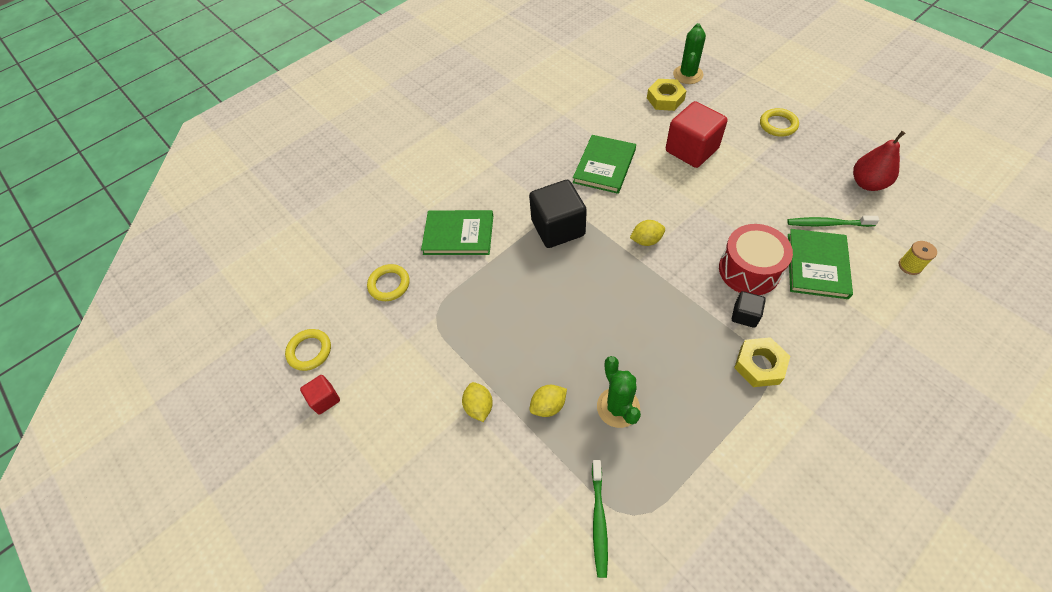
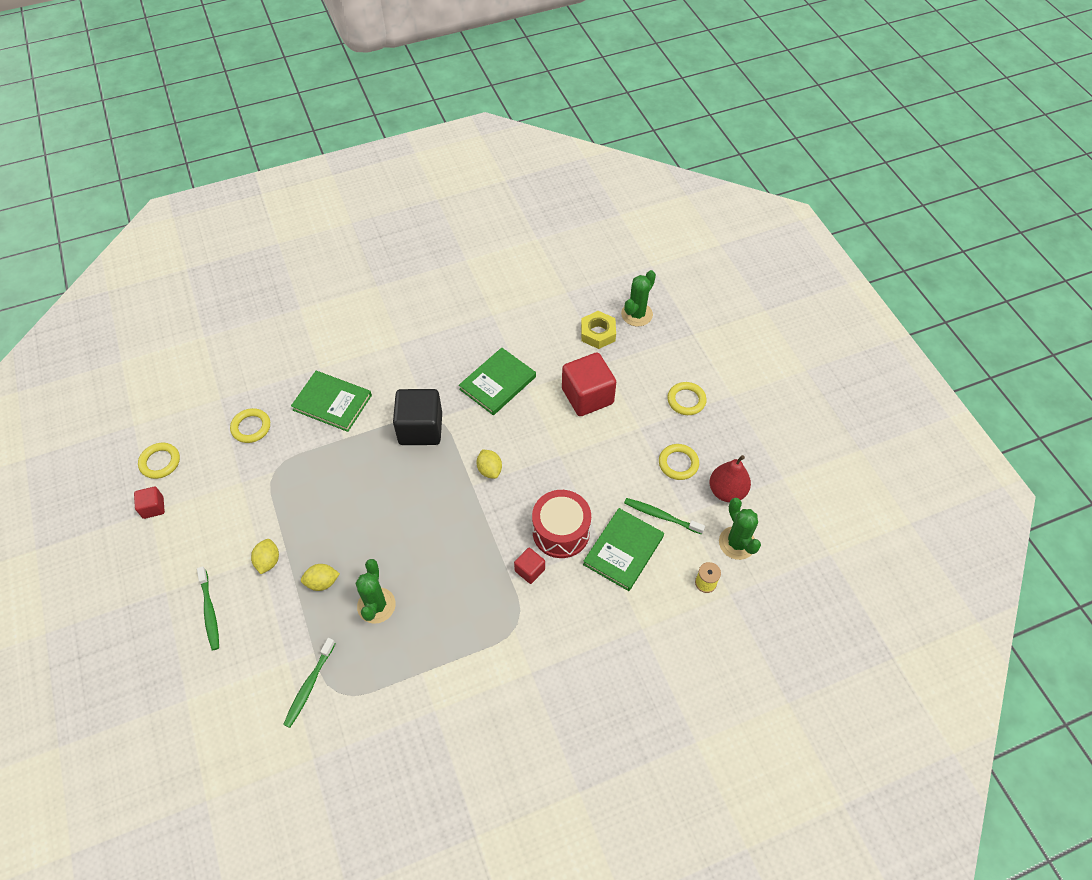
camera: 15 degrees right, 0 degrees up
yellow lemon [630,220,665,246] -> yellow lemon turned 60 degrees clockwise [477,449,502,479]
black cube [732,291,766,328] -> red cube [514,548,545,584]
yellow nut [734,337,790,387] -> none
none -> green toothbrush [197,566,219,650]
none -> yellow ring [659,444,699,480]
none -> green cactus [719,498,761,560]

